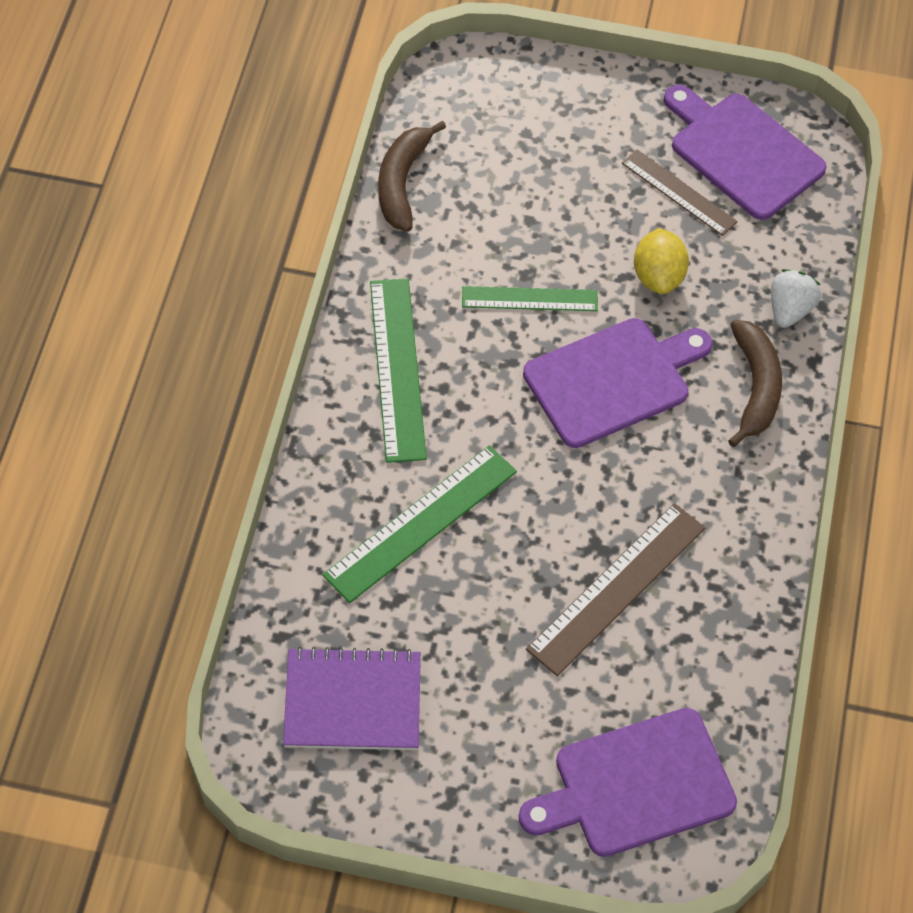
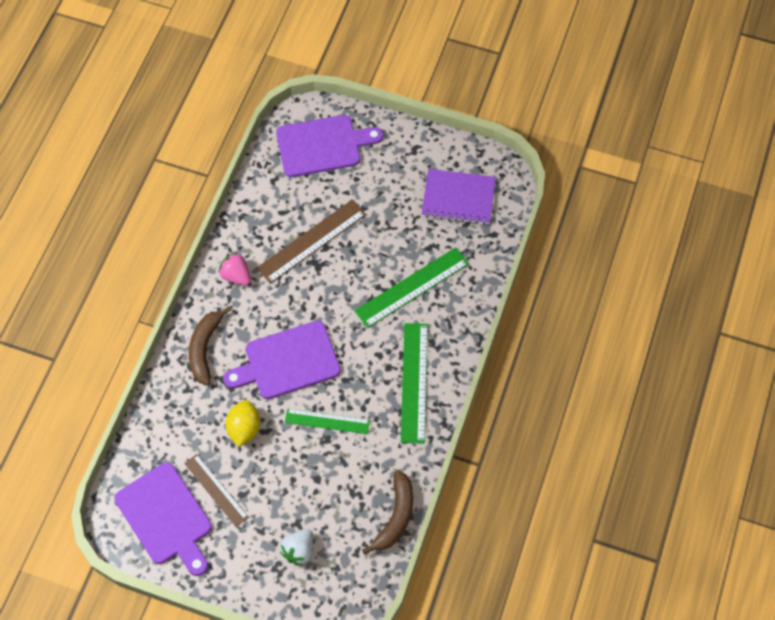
camera: 170 degrees left, 5 degrees up
white strawberry [771,269,821,328] -> white strawberry moved to [280,529,313,566]
none -> pink strawberry [218,253,251,286]

